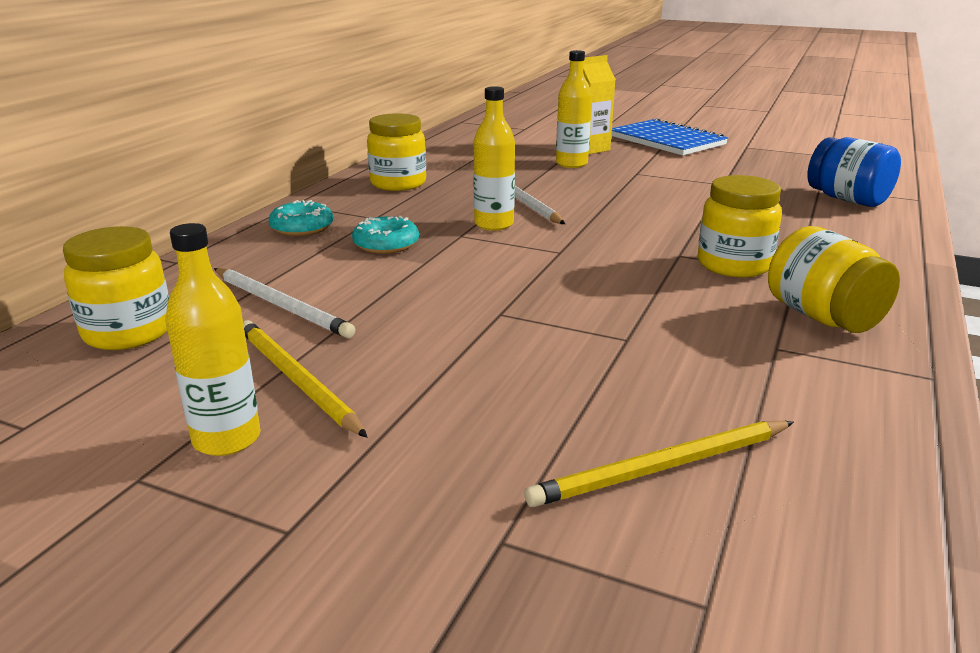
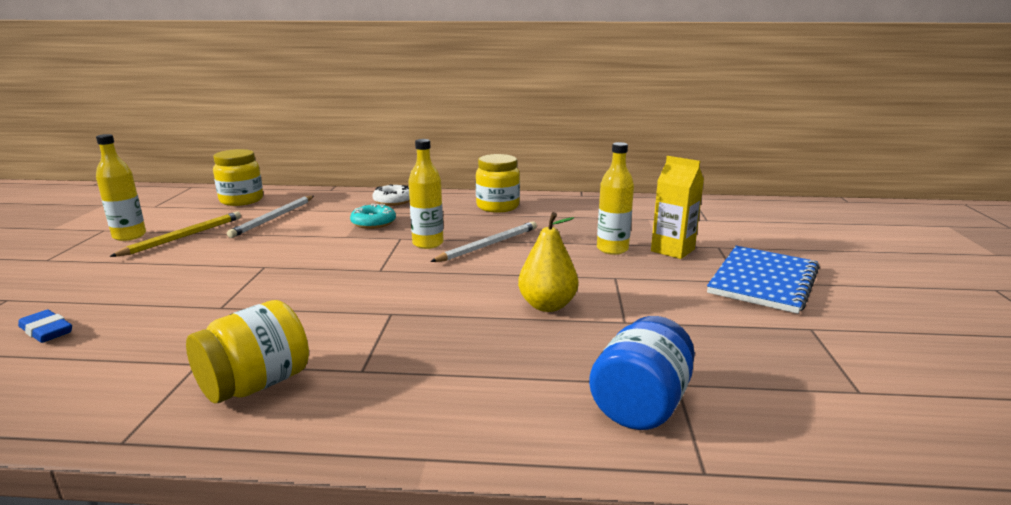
camera: 70 degrees right, 5 degrees down
turquoise donut [268,200,333,236] -> white donut [372,185,410,206]
yellow pencil [524,421,794,507] -> blue eraser [18,310,72,343]
yellow jar [698,175,782,277] -> none
none -> yellow pear [518,212,578,312]

